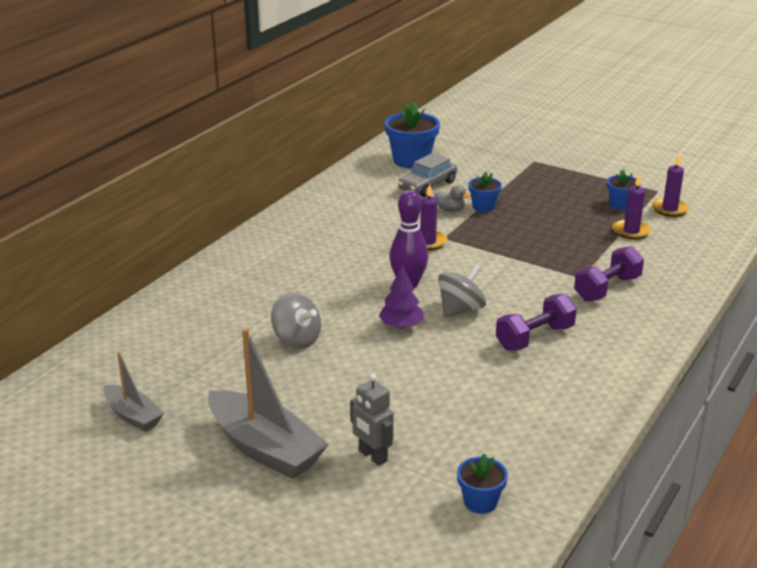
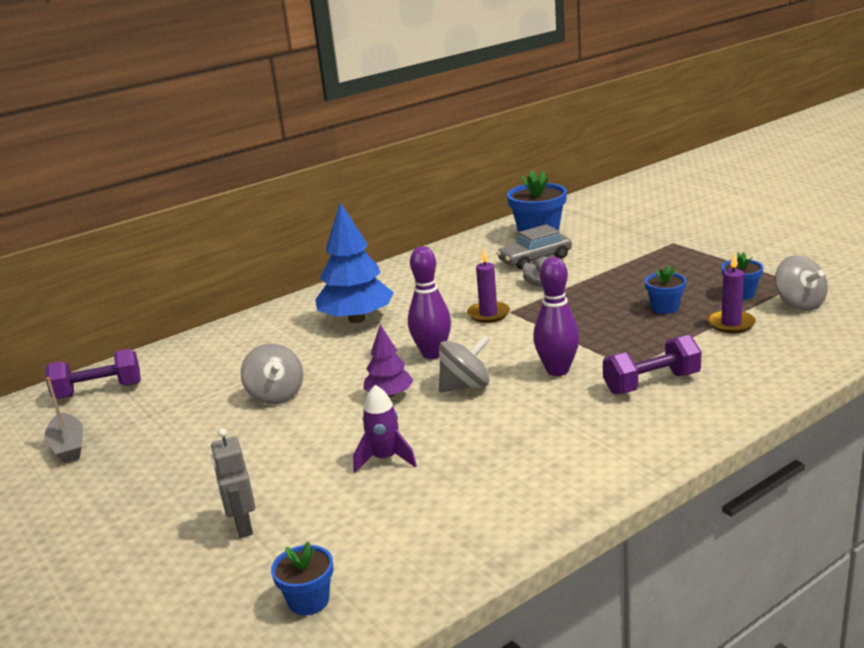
camera: 25 degrees right, 5 degrees down
grey boat [208,328,329,479] -> none
blue flower pot [468,172,502,212] -> blue flower pot moved to [645,265,686,314]
purple dumbbell [496,294,577,351] -> purple dumbbell moved to [46,349,141,399]
purple candle [652,153,689,217] -> grey spinning top [775,255,828,311]
none -> blue tree [315,202,394,323]
none -> purple rocket [353,385,417,472]
none -> purple bowling pin [533,257,580,376]

